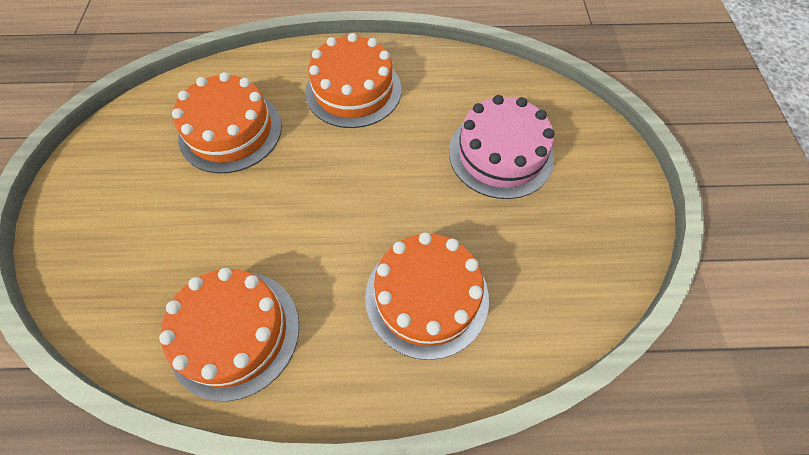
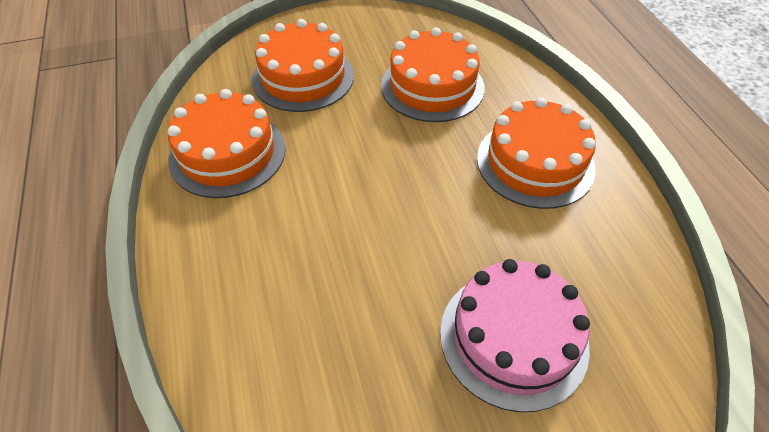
camera: 75 degrees right, 10 degrees down
orange cake [365,232,489,360] -> orange cake moved to [252,19,354,112]

